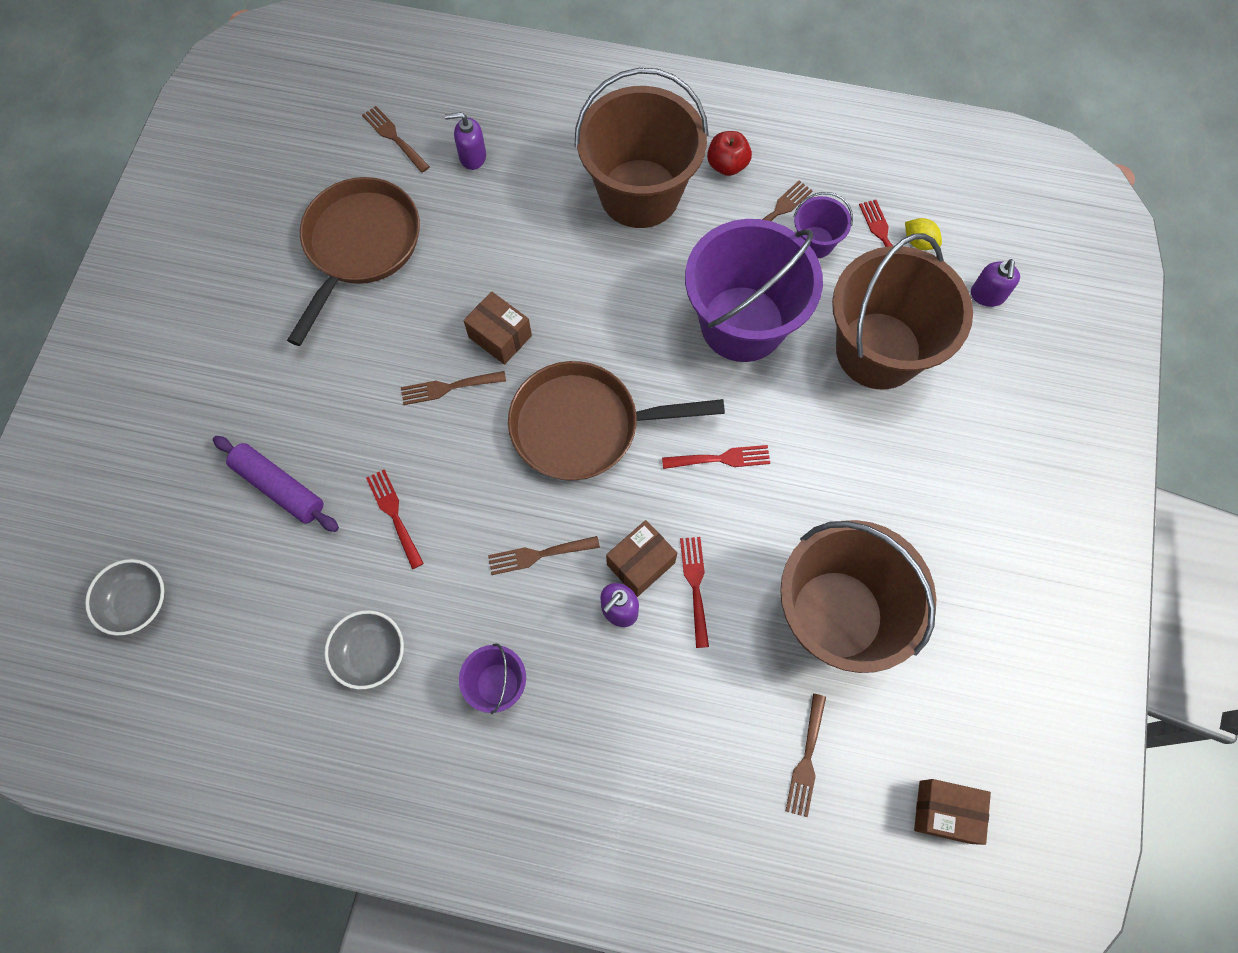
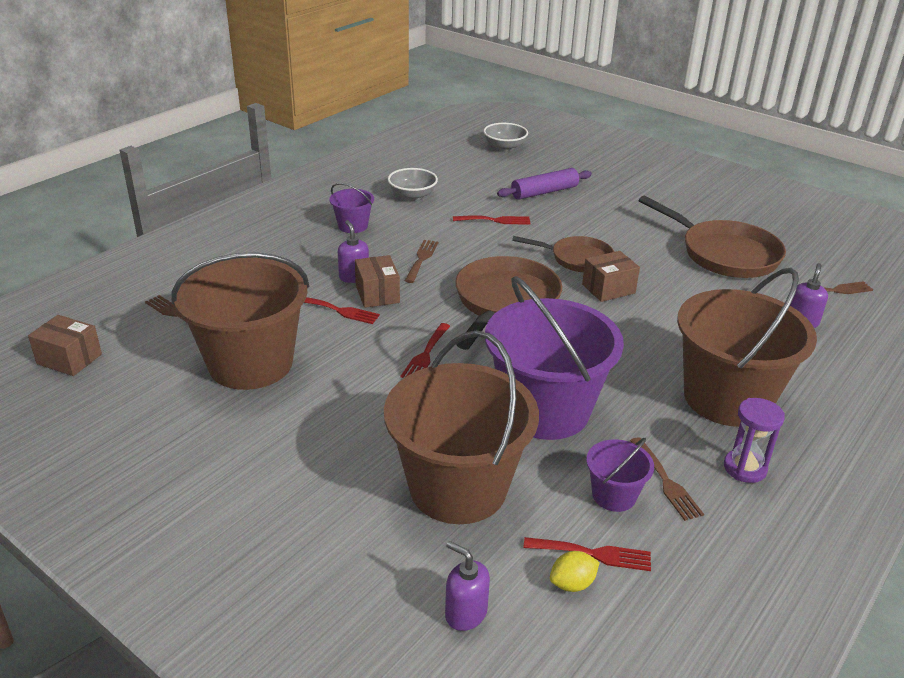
camera: 115 degrees right, 35 degrees down
brown fork [401,371,506,405] -> brown pan [512,236,614,272]
red apple [707,131,752,176] -> purple hourglass [724,398,785,483]
brown box [914,779,991,845] -> brown box turned 75 degrees clockwise [28,315,102,376]

